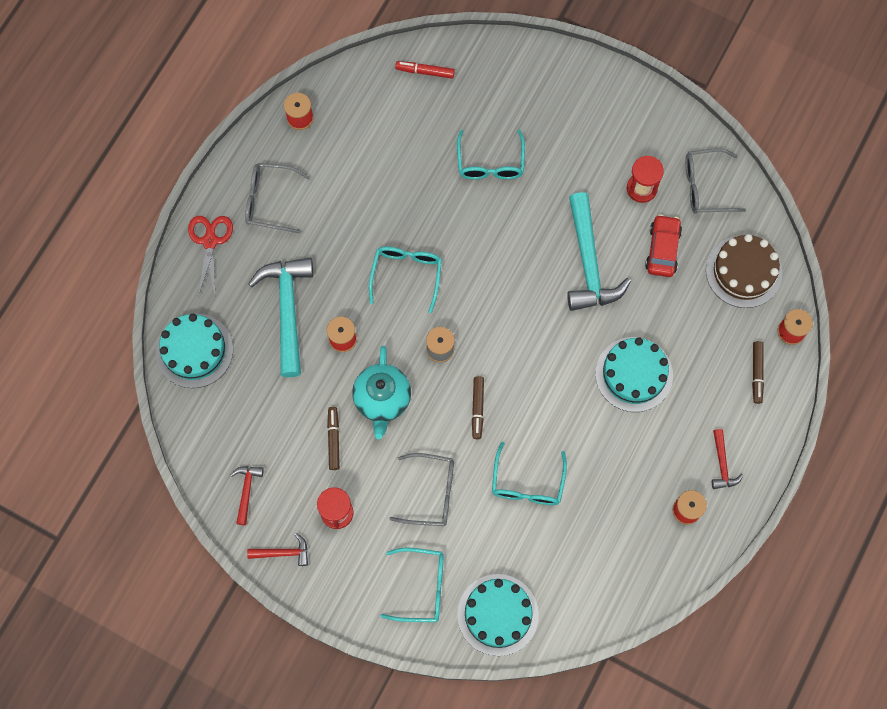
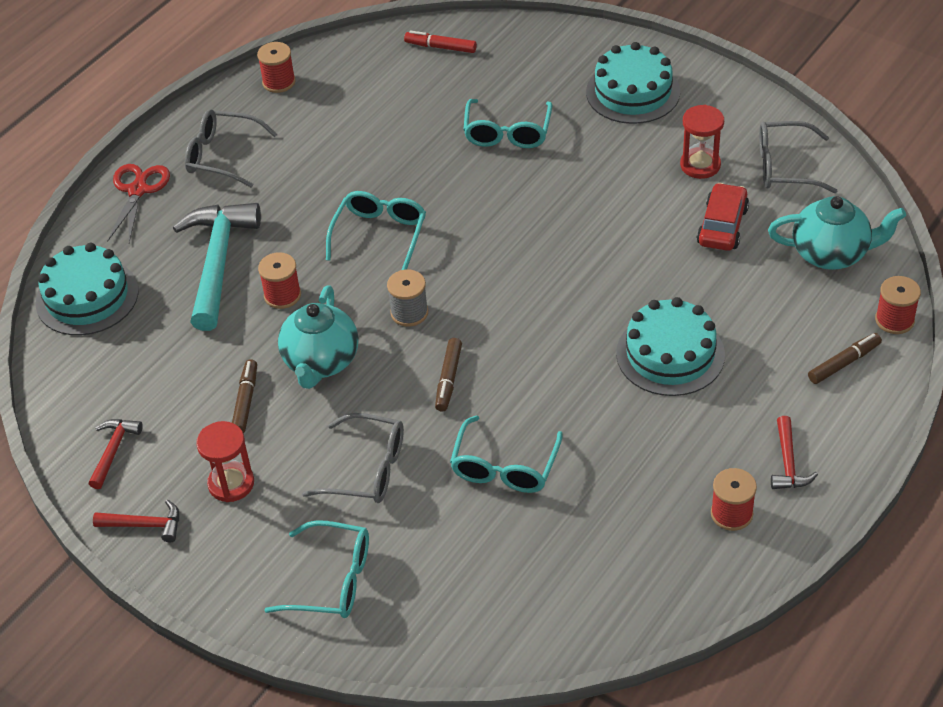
camera: 10 degrees right, 25 degrees down
turquoise cake [457,574,539,656] -> turquoise cake moved to [586,42,680,124]
turquoise hammer [567,192,631,311] -> none
brown cake [706,234,782,308] -> turquoise teapot [768,196,906,270]
brown marker [752,341,764,404] -> brown marker turned 135 degrees counterclockwise [808,333,882,384]

